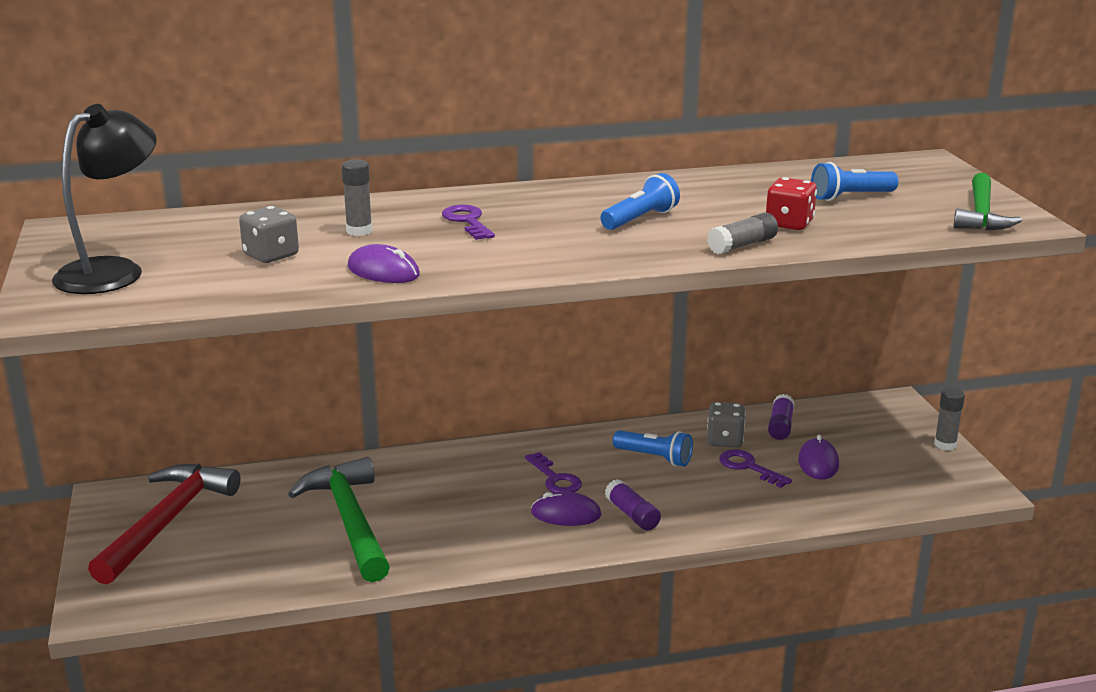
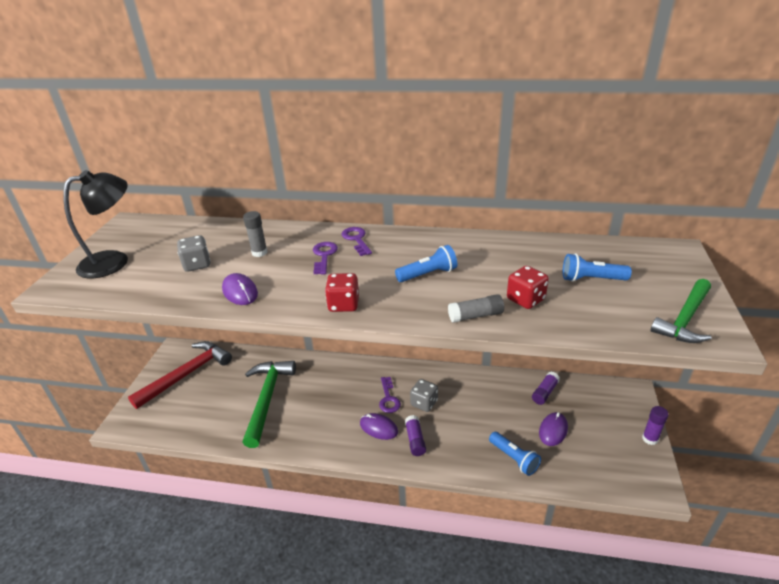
camera: 25 degrees right, 10 degrees up
blue flashlight [613,430,693,467] -> blue flashlight moved to [489,432,541,476]
grey dice [707,402,746,448] -> grey dice moved to [410,379,438,412]
purple key [719,450,792,488] -> purple key moved to [342,227,372,256]
grey glue stick [934,388,965,451] -> purple glue stick [642,406,669,445]
none -> red dice [325,273,359,312]

